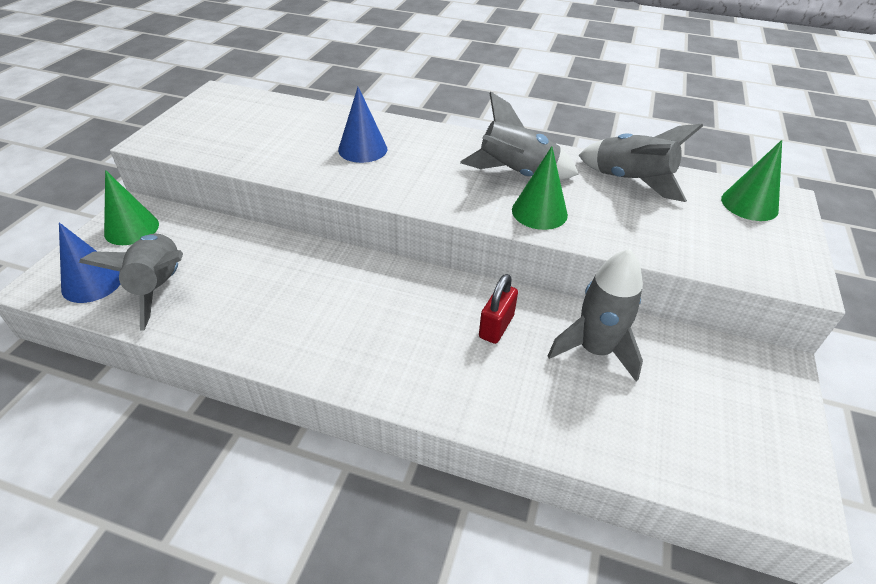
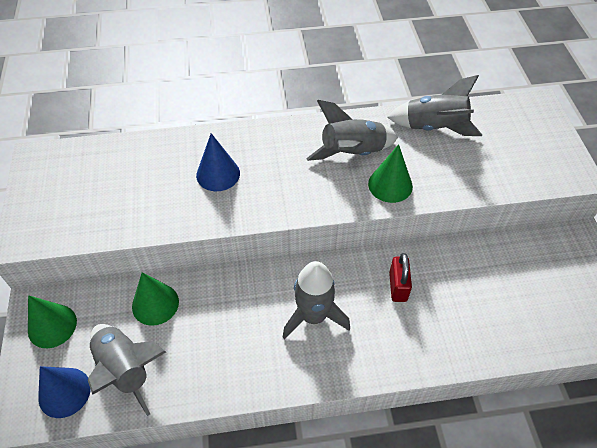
camera: 25 degrees left, 10 degrees up
grey rocket [548,249,643,382] -> grey rocket moved to [283,261,350,340]
green cone [721,140,782,221] -> green cone moved to [132,272,179,326]

